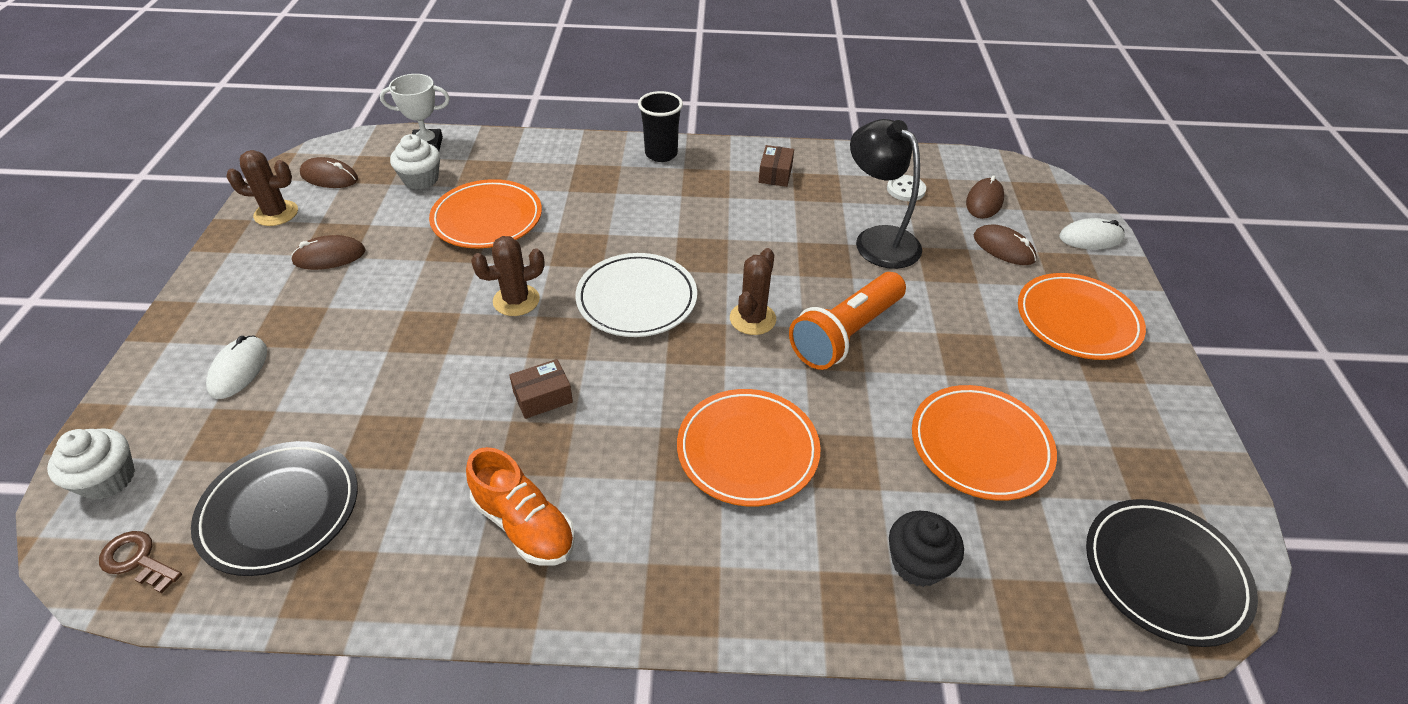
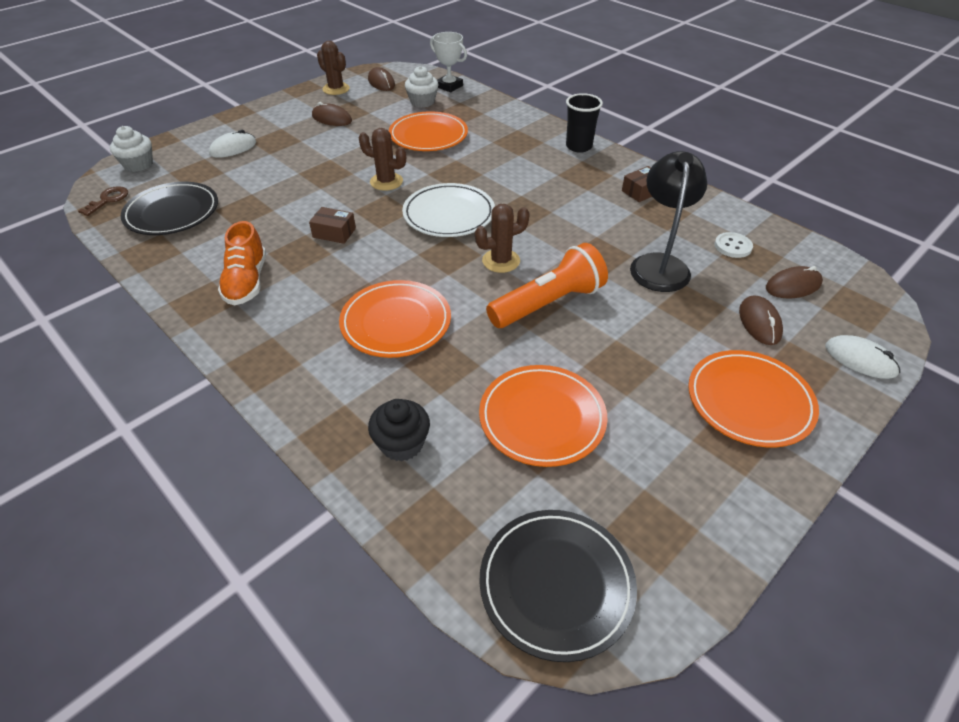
camera: 45 degrees right, 0 degrees up
brown key [99,531,182,593] -> brown key turned 45 degrees clockwise [78,186,128,216]
orange flashlight [789,272,906,370] -> orange flashlight turned 150 degrees clockwise [486,243,608,328]

